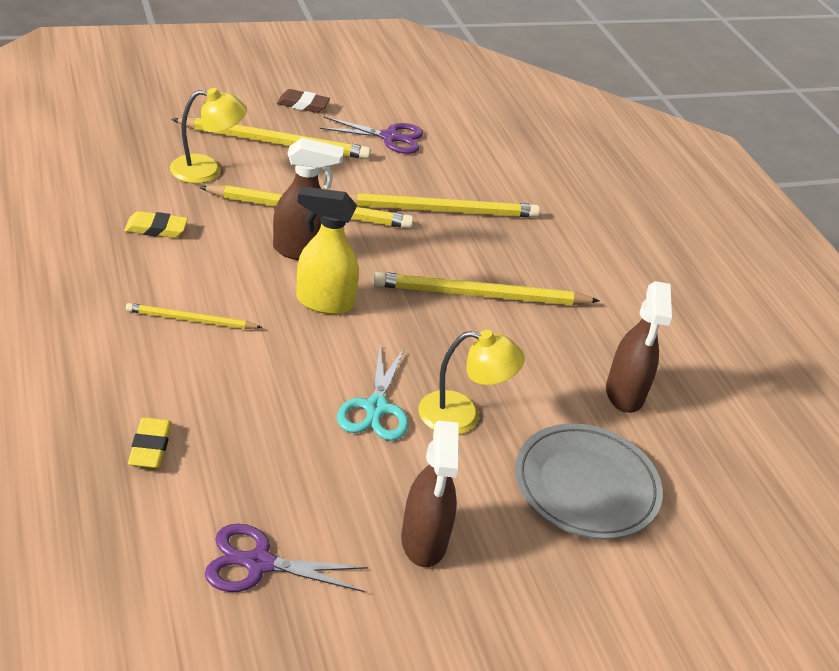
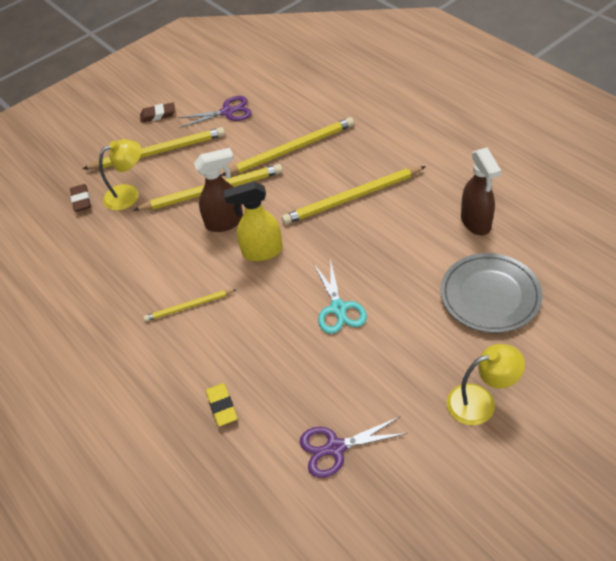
camera: 10 degrees left, 10 degrees up
yellow eraser [124,211,188,238] -> none
brown spray bottle [401,420,459,567] -> none
yellow lamp [419,330,525,435] -> yellow lamp moved to [447,344,525,425]
none -> brown eraser [70,184,91,212]

